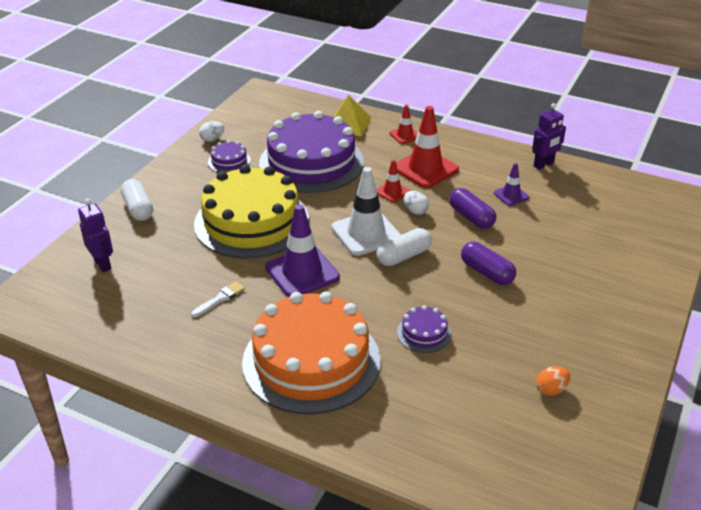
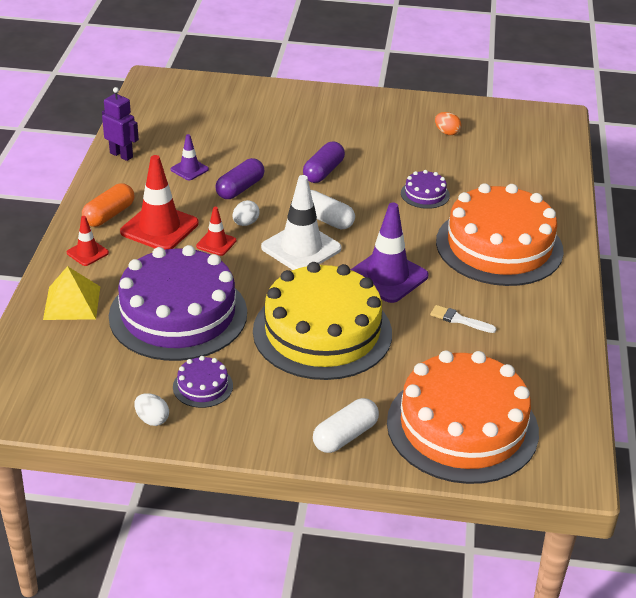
camera: 110 degrees left, 0 degrees up
purple robot [78,199,113,272] -> orange cake [387,350,539,484]
none -> orange capsule [82,183,134,227]

